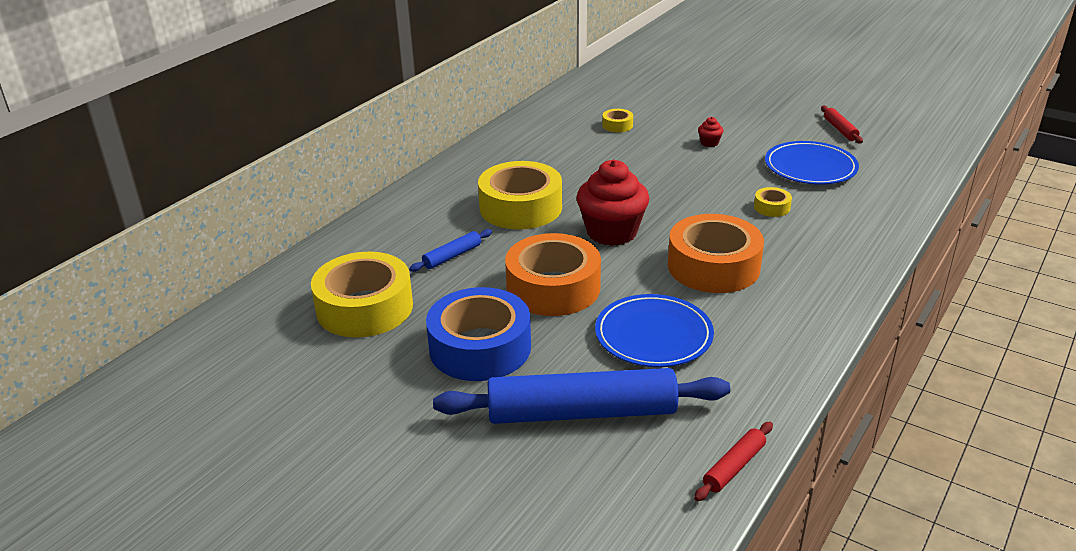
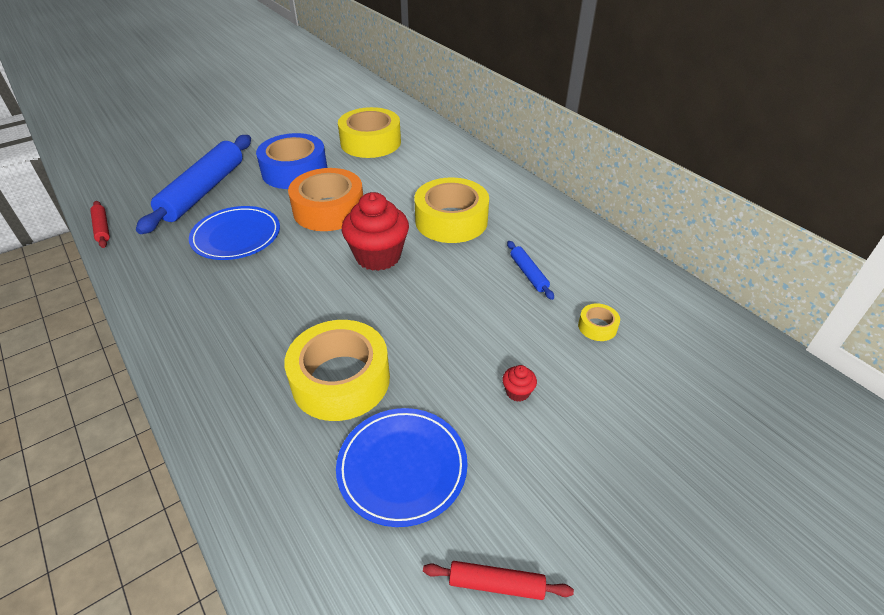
camera: 110 degrees right, 10 degrees up
blue rolling pin [409,229,492,272] -> blue rolling pin moved to [507,241,554,300]
orange tape [668,214,764,293] -> none
yellow tape [754,187,792,217] -> yellow tape [284,320,390,421], size x2.34

